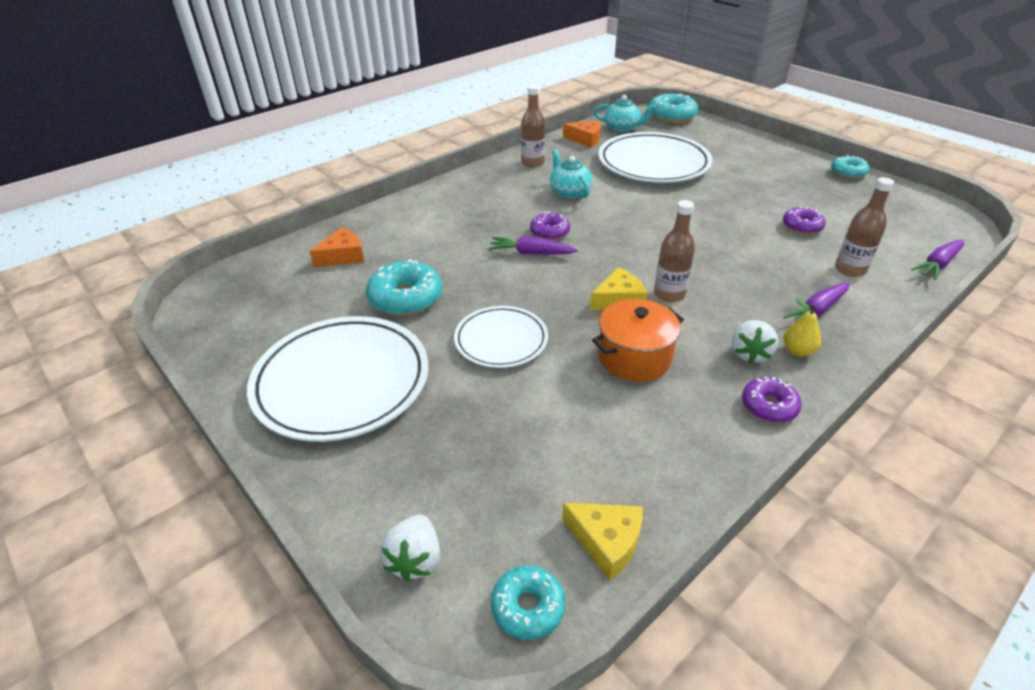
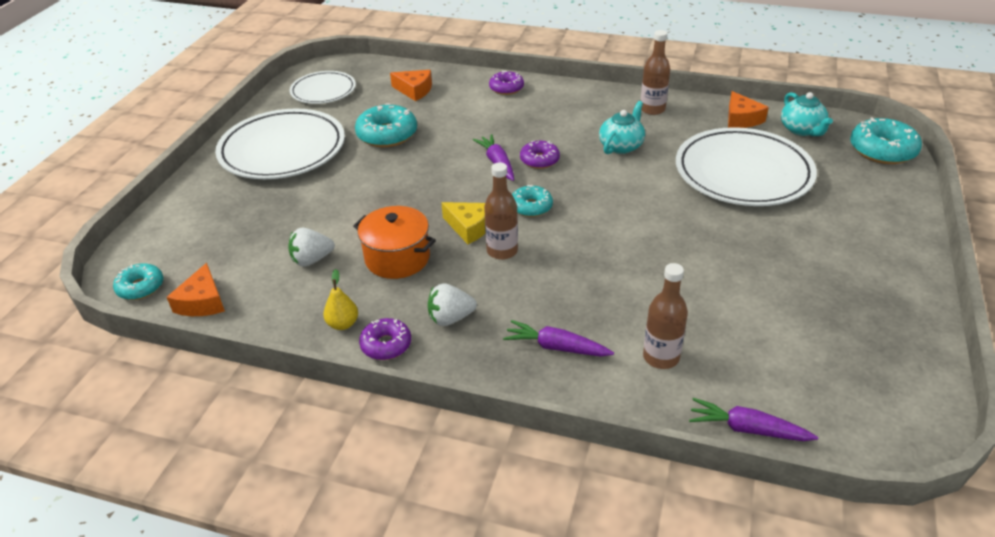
camera: 60 degrees right, 0 degrees up
white strawberry [380,515,440,582] -> white strawberry moved to [288,228,335,267]
white plate [454,306,548,368] -> white plate moved to [290,71,356,104]
yellow cheese [562,503,643,581] -> orange cheese [167,263,225,316]
purple donut [783,206,826,234] -> purple donut moved to [489,71,524,95]
yellow pear [783,298,821,357] -> yellow pear moved to [323,269,358,330]
turquoise donut [831,155,869,179] -> turquoise donut moved to [512,185,553,217]

